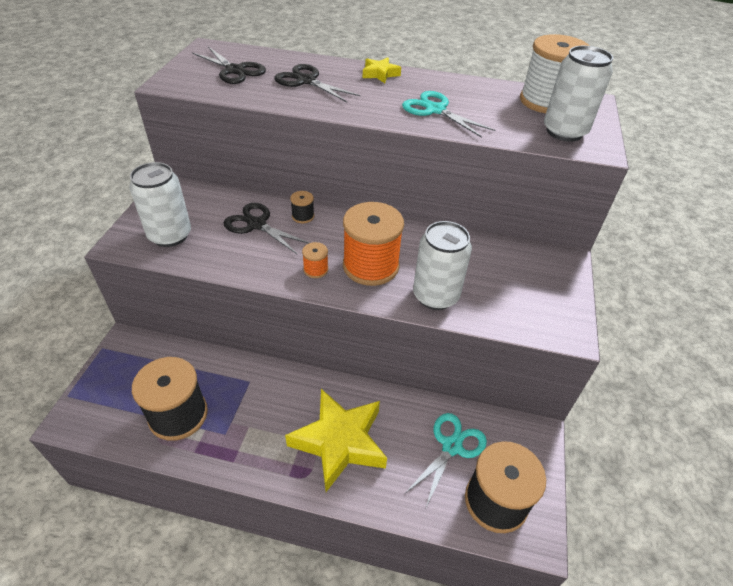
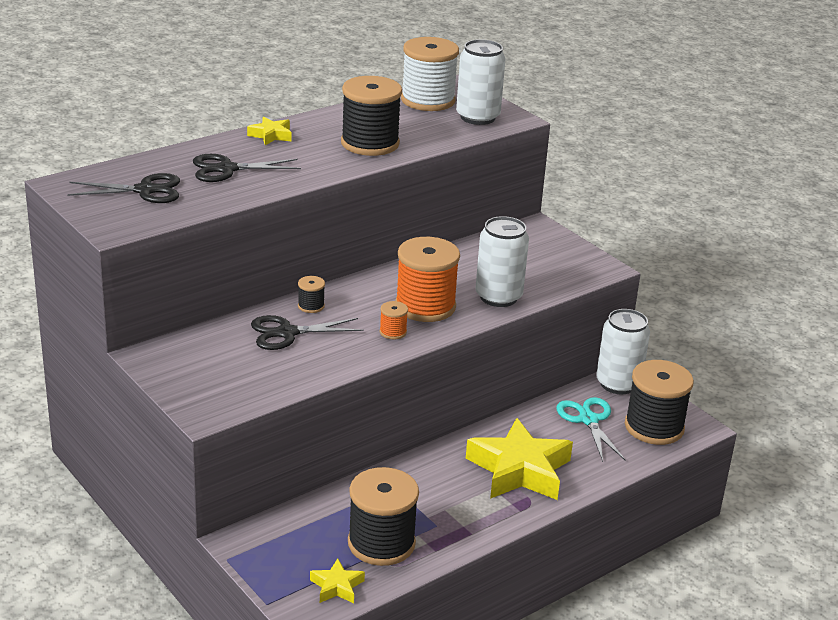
camera: 50 degrees left, 15 degrees down
white can [129,162,191,247] -> white can moved to [596,309,650,394]
turquoise scissors [402,91,495,138] -> black spool [341,76,402,156]
none -> yellow star [310,558,365,603]

